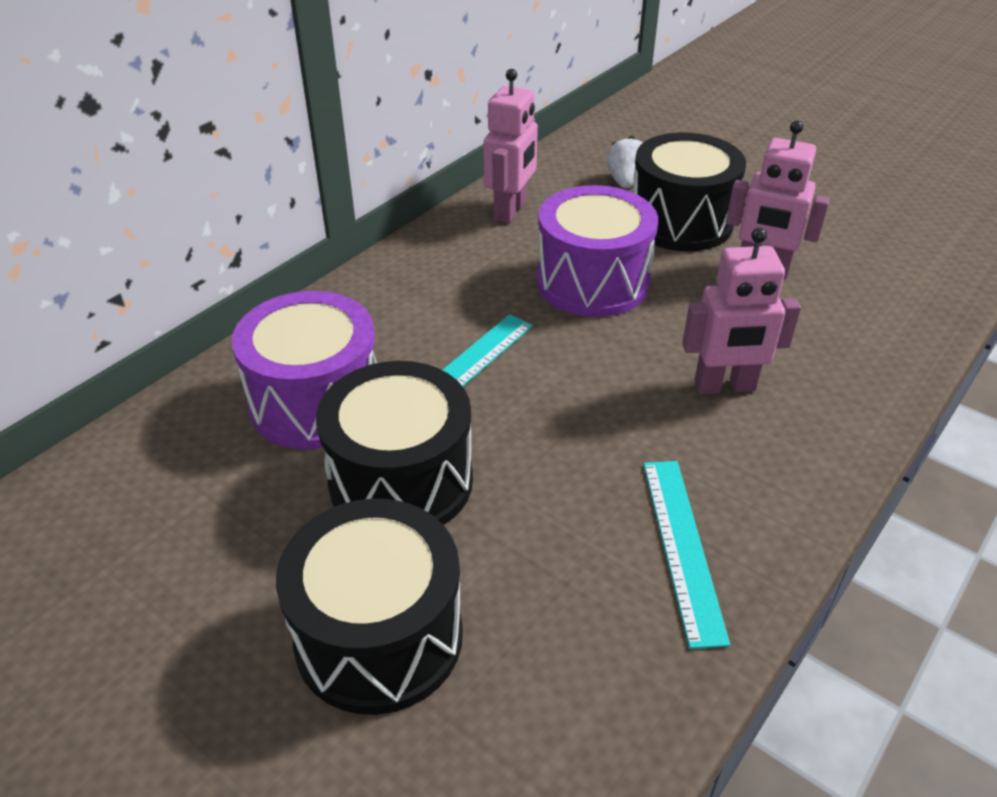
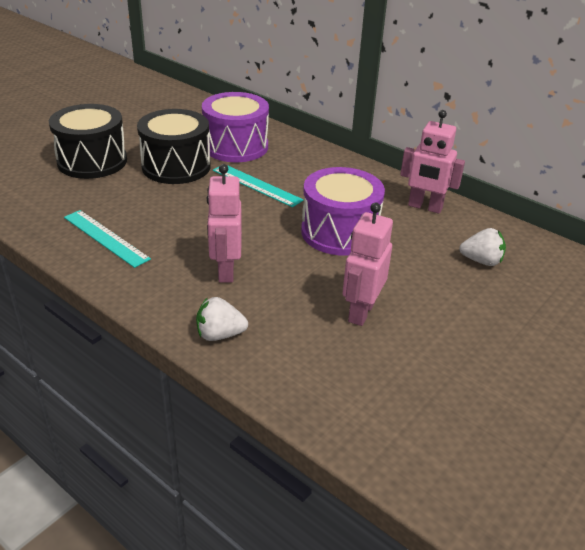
camera: 90 degrees right, 5 degrees down
black drum [633,133,746,251] -> none
turquoise ruler [643,461,730,649] -> turquoise ruler turned 45 degrees clockwise [64,210,151,268]
none -> white strawberry [196,297,248,341]

